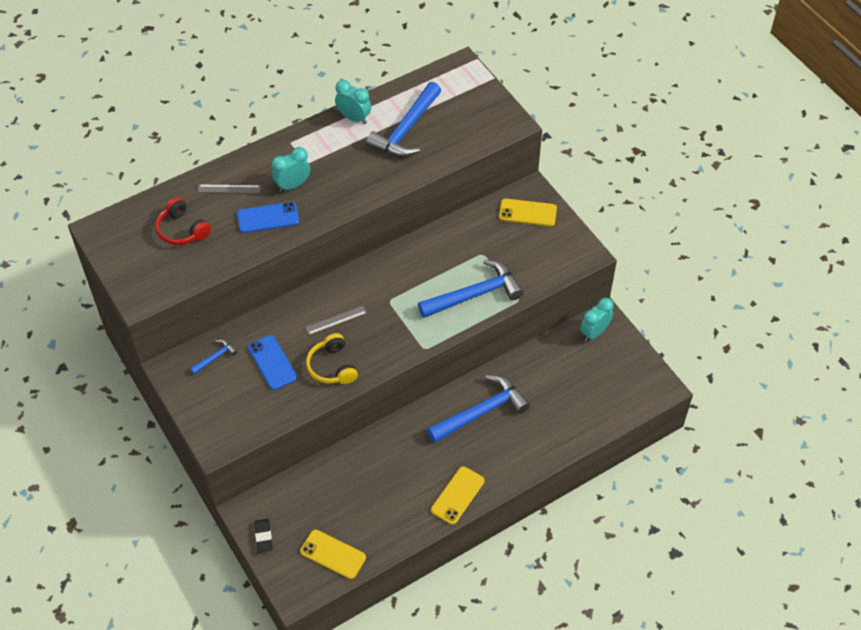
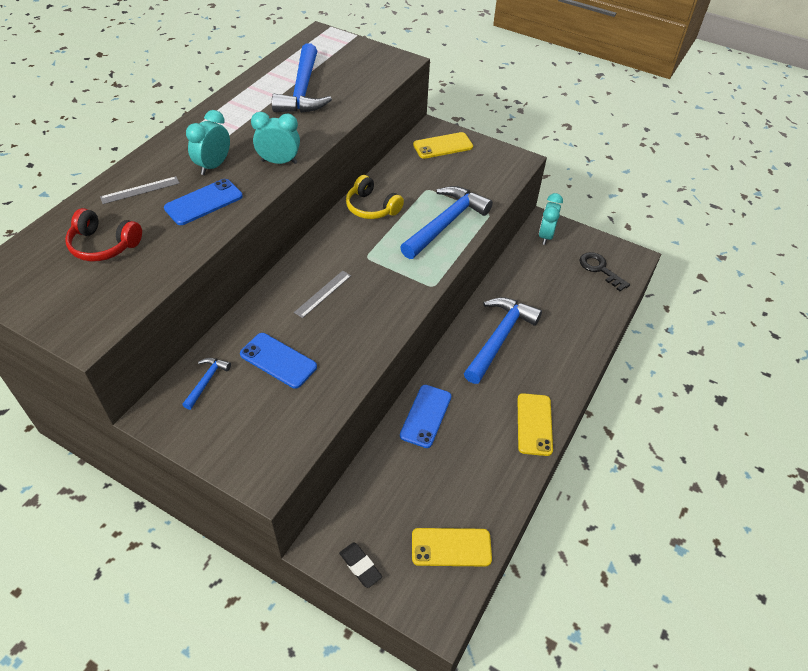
camera: 30 degrees left, 5 degrees down
yellow headphones [306,333,358,384] -> yellow headphones moved to [346,175,404,219]
turquoise clock [335,80,371,124] -> turquoise clock moved to [251,112,300,164]
none -> blue phone [400,385,451,448]
none -> black key [579,252,630,291]

